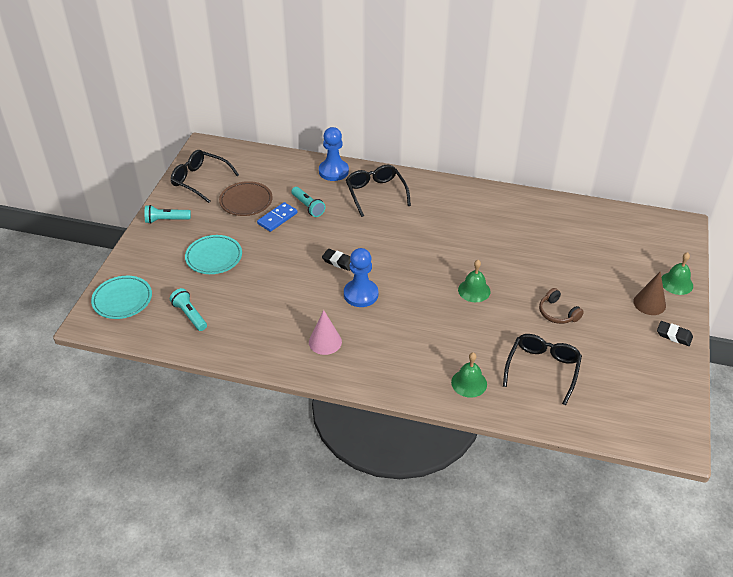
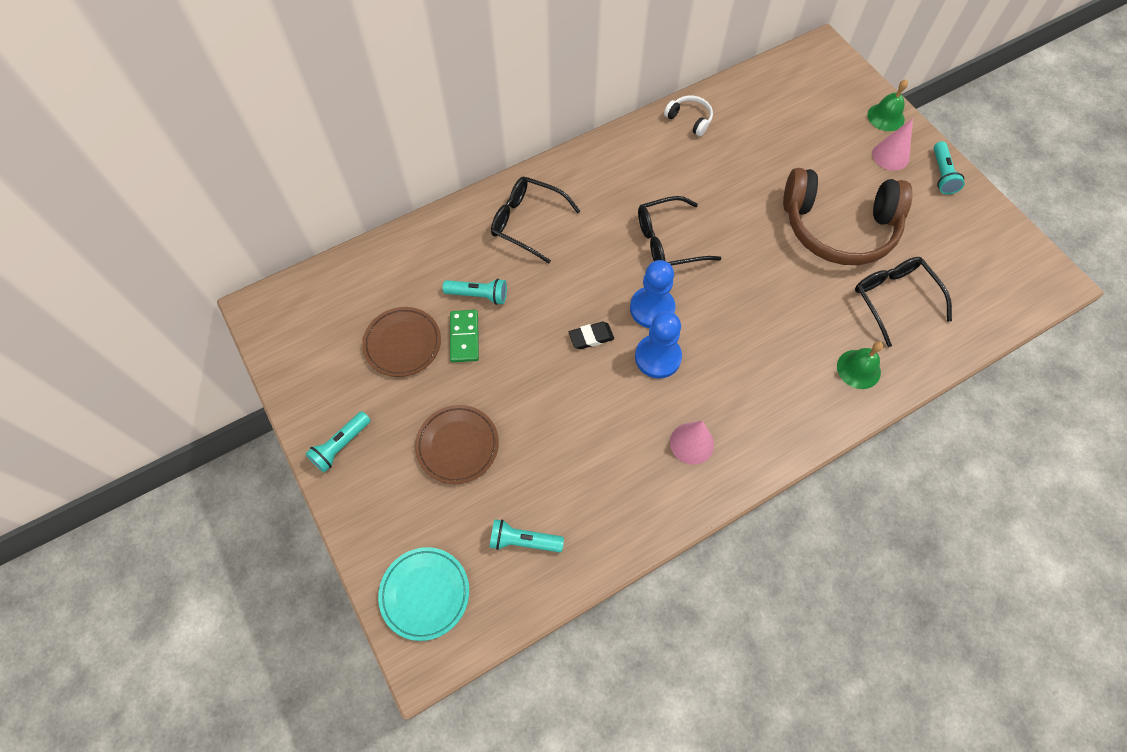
camera: 45 degrees left, 20 degrees up
black glasses [171,150,239,203] -> black glasses moved to [638,196,721,266]
turquoise plate [185,235,242,274] -> brown plate [415,405,499,484]
blue domino [257,202,298,232] -> green domino [450,310,479,362]
blue pawn [319,127,349,181] -> blue pawn moved to [630,260,676,328]
green bell [458,260,490,302] -> none
brown headphones [539,288,584,324] -> brown headphones [783,168,912,265], size x2.40
brown cone [633,271,666,315] -> pink cone [872,118,913,171]
black eraser [657,321,693,346] -> turquoise flashlight [934,141,965,194]
none -> white headphones [664,95,713,136]

